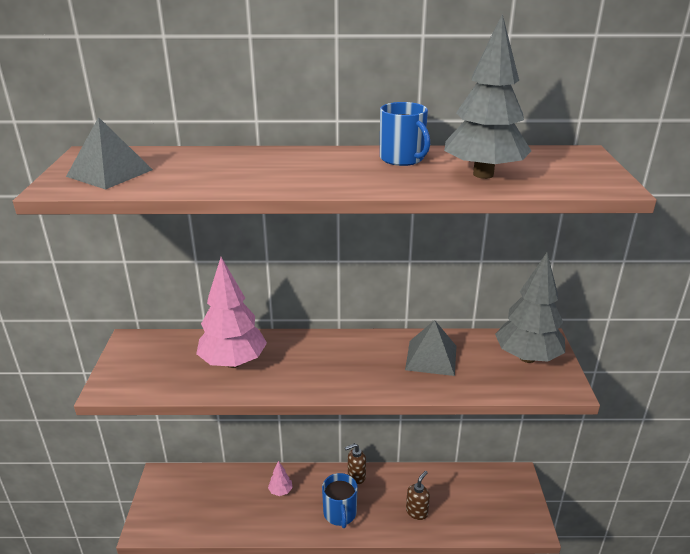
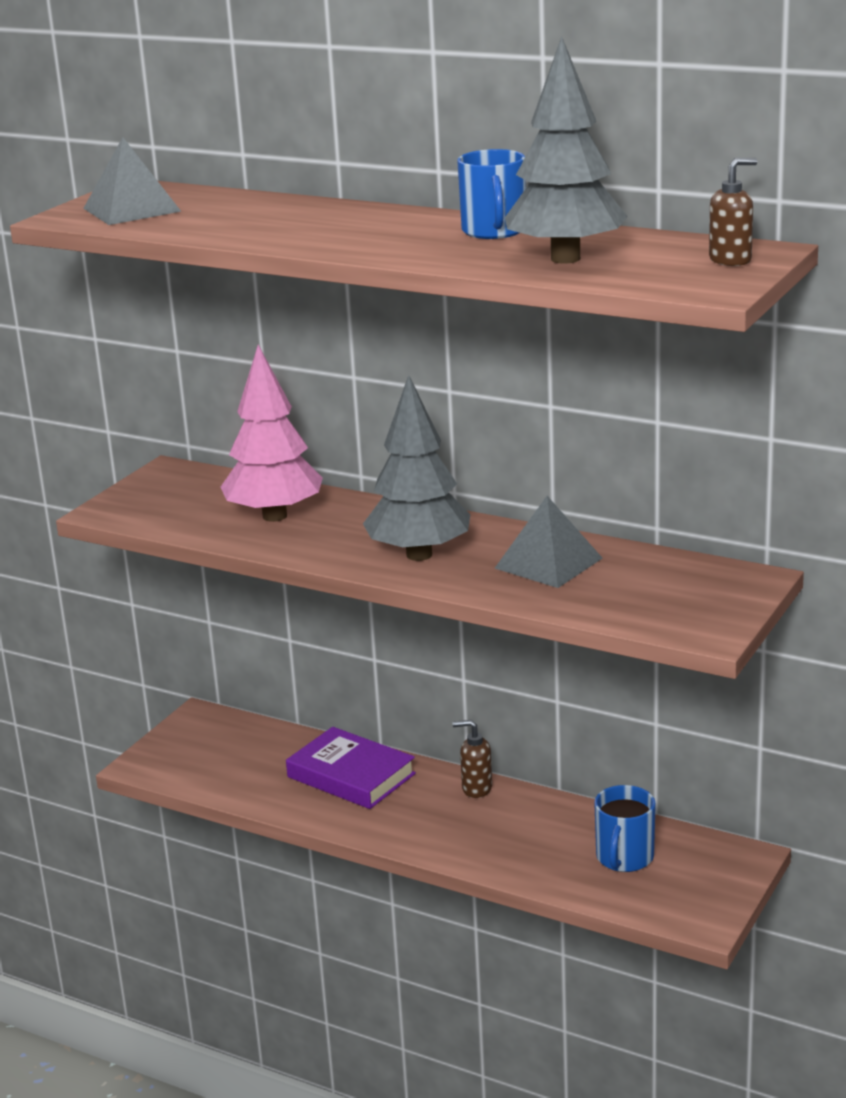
camera: 30 degrees right, 5 degrees down
pink tree [268,461,293,496] -> purple book [286,727,416,809]
blue mug [322,473,358,528] -> blue mug moved to [594,785,656,872]
brown soap dispenser [406,471,430,520] -> brown soap dispenser moved to [709,158,757,266]
grey tree [495,253,565,363] -> grey tree moved to [363,375,470,561]

